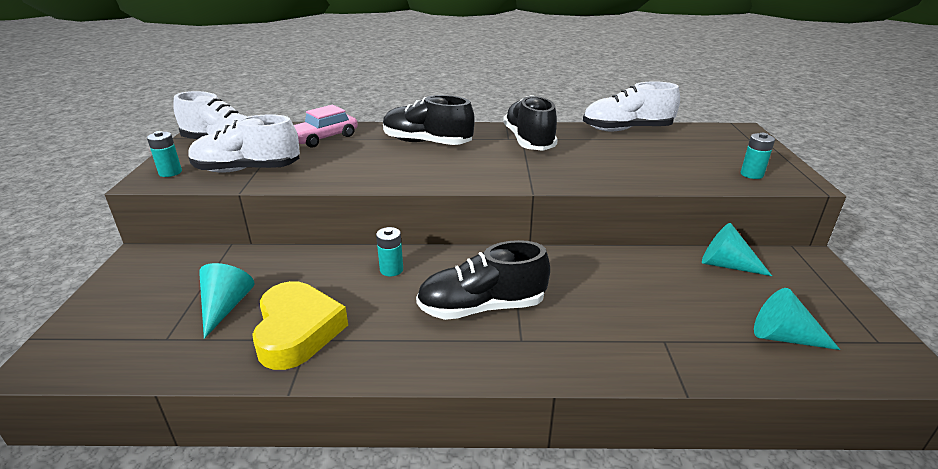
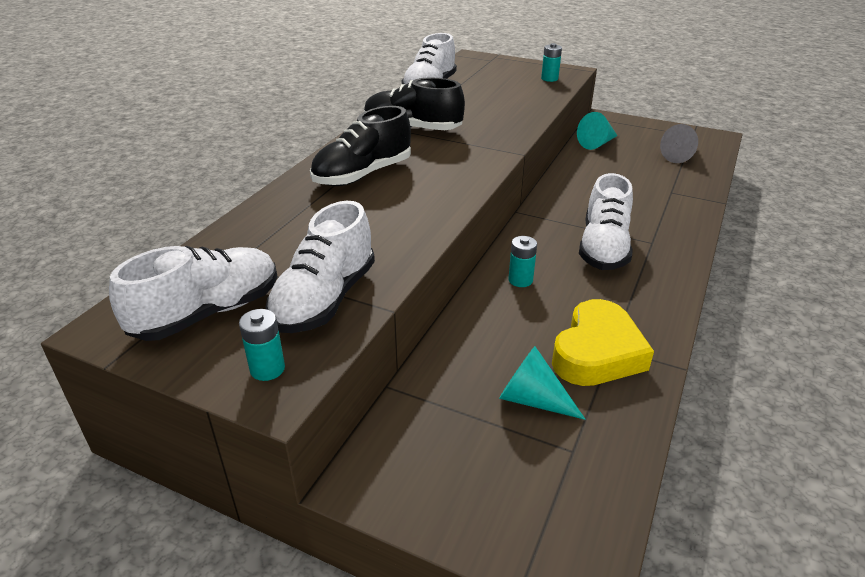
camera: 65 degrees left, 5 degrees up
yellow heart [252,281,348,370] -> yellow heart turned 105 degrees clockwise [552,299,654,386]
pink car [294,105,358,148] -> none
black shoe [416,240,550,320] -> white shoe [579,173,633,270]
turquoise cone [754,288,840,350] -> grey cone [660,124,698,163]

